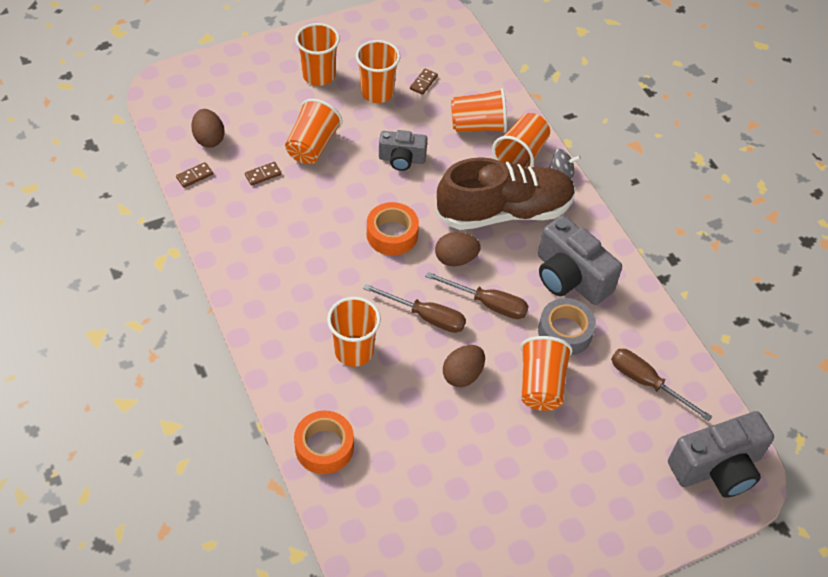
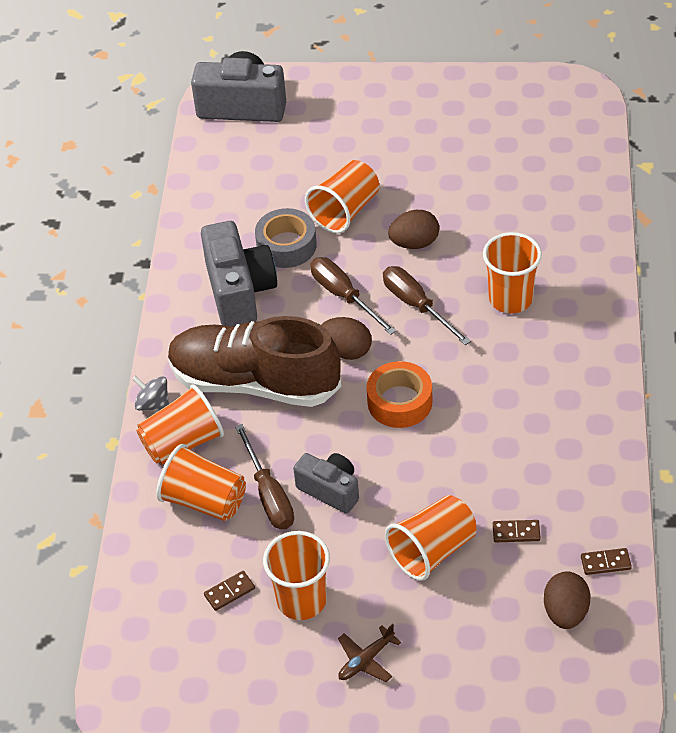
camera: 145 degrees left, 5 degrees down
orange tape [294,411,354,474] -> none
orange cup [295,23,340,86] -> brown plane [338,624,401,682]
brown screwdriver [611,349,712,421] -> brown screwdriver moved to [235,424,294,529]

